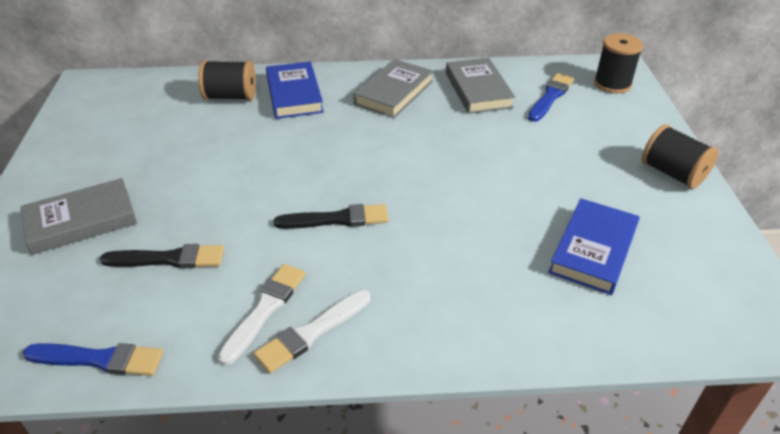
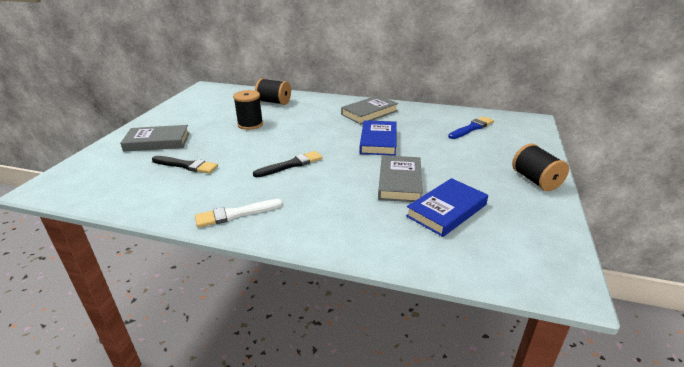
camera: 20 degrees right, 10 degrees down
blue brush [23,343,163,376] -> none
white brush [218,264,306,366] -> none
blue book [266,61,324,119] -> blue book moved to [360,120,396,156]
black brush [274,204,388,229] -> black brush turned 45 degrees counterclockwise [253,151,323,177]
grey book [446,58,515,114] -> grey book moved to [378,155,423,202]
black spool [594,33,643,94] -> black spool moved to [233,90,263,130]

